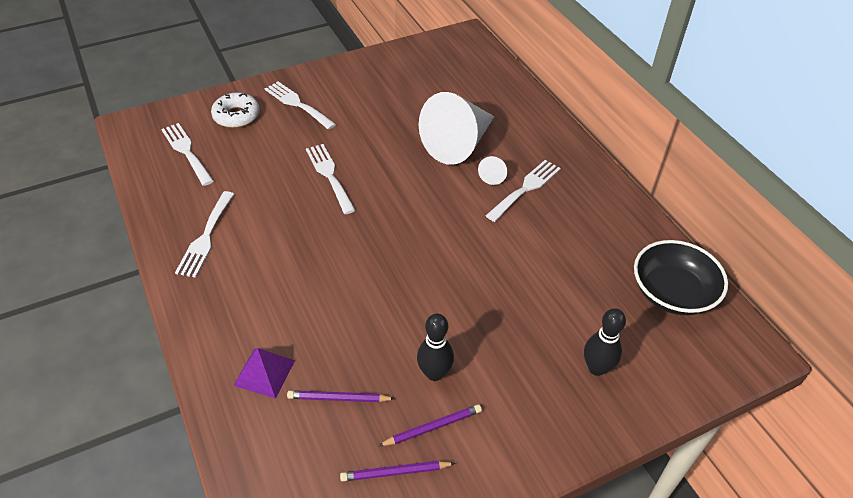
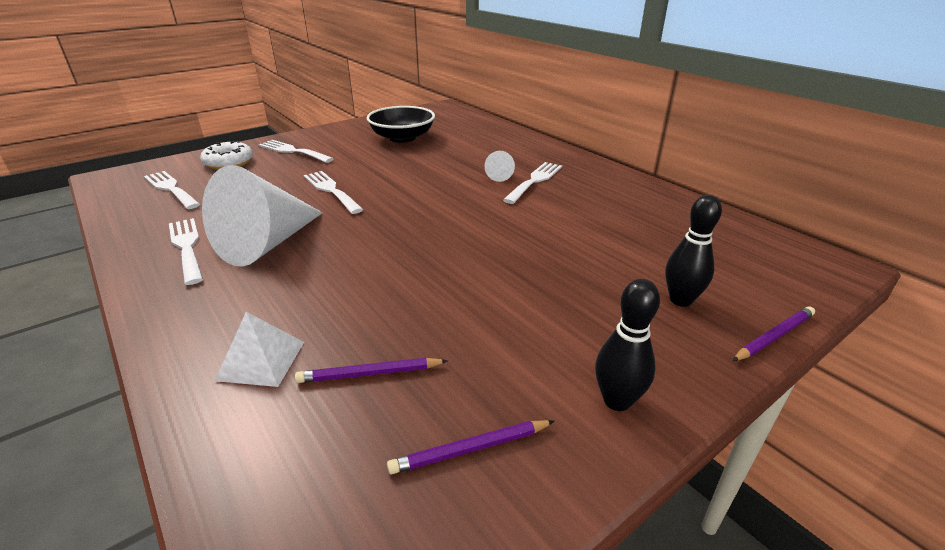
camera: 10 degrees left, 15 degrees down
white fork [175,191,234,278] -> white fork turned 150 degrees clockwise [169,218,203,285]
purple pyramid [233,348,295,399] -> white pyramid [215,312,304,387]
purple pencil [379,404,482,446] -> purple pencil moved to [732,306,815,361]
black bowling pin [417,313,454,381] -> black bowling pin moved to [595,279,660,411]
white cone [419,92,495,165] -> white cone moved to [202,165,323,267]
black bowl [634,240,728,315] -> black bowl moved to [367,106,435,143]

